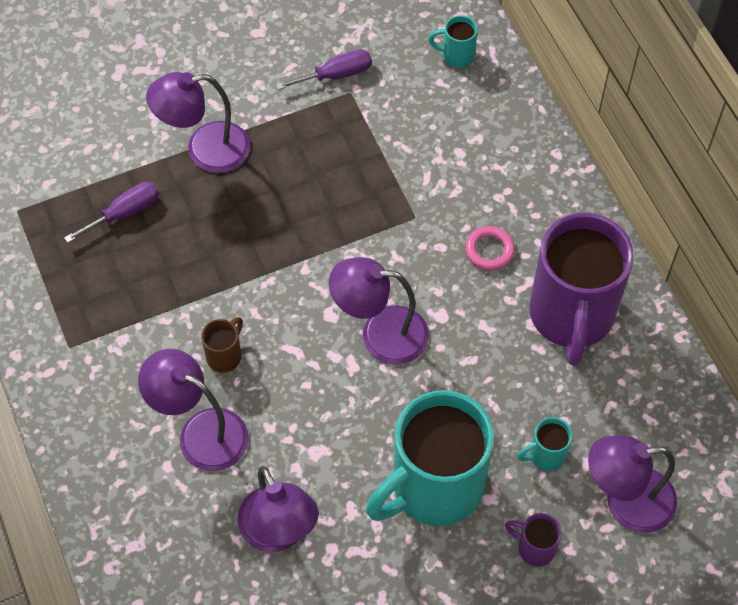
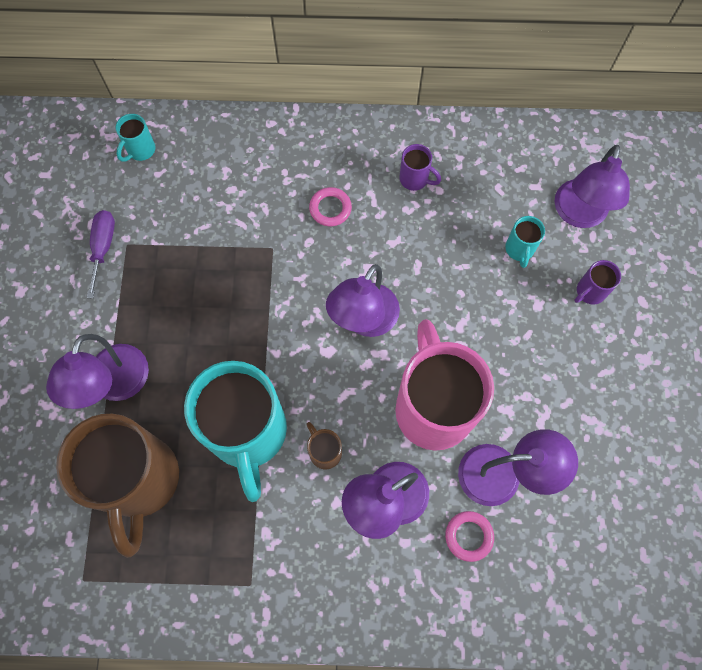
camera: 65 degrees left, 10 degrees up
purple screwdriver [64,182,159,243] -> brown mug [56,414,179,558]
turquoise mug [366,390,494,526] -> turquoise mug moved to [184,361,287,502]
purple mug [529,213,634,366] -> purple mug [399,144,441,191], size x0.41
none -> pink mug [395,319,494,451]
none -> pink ring [445,511,494,562]

